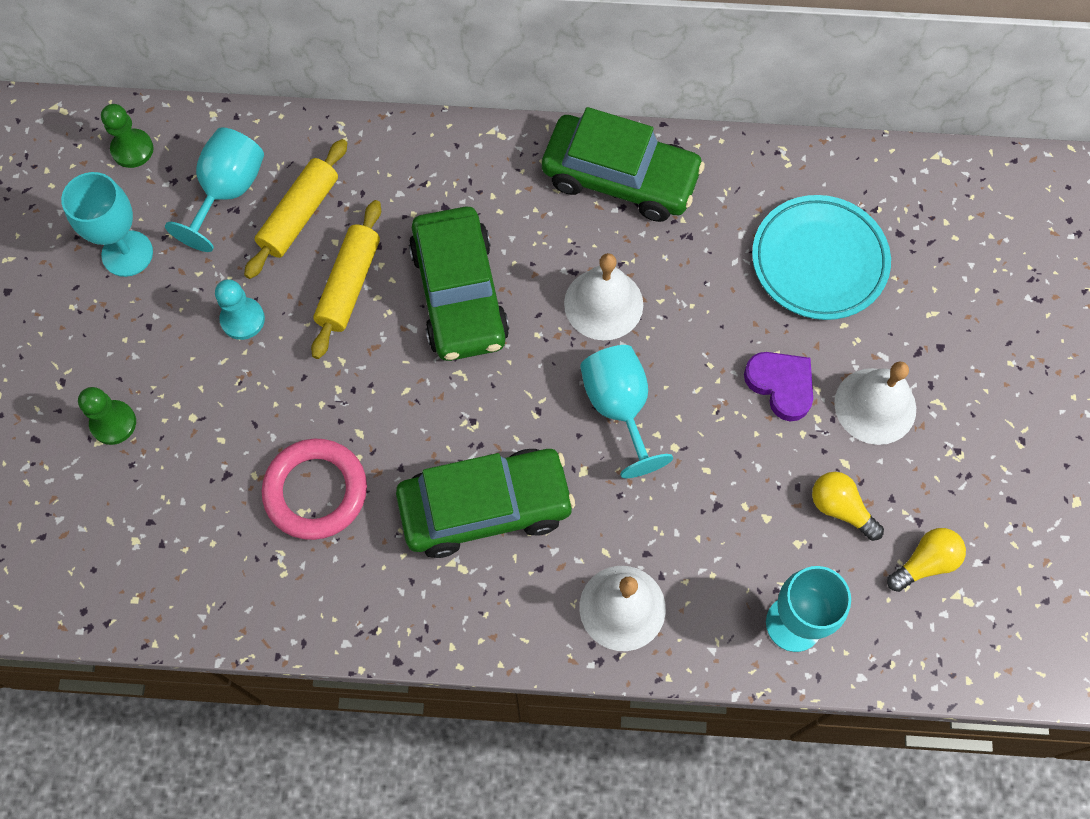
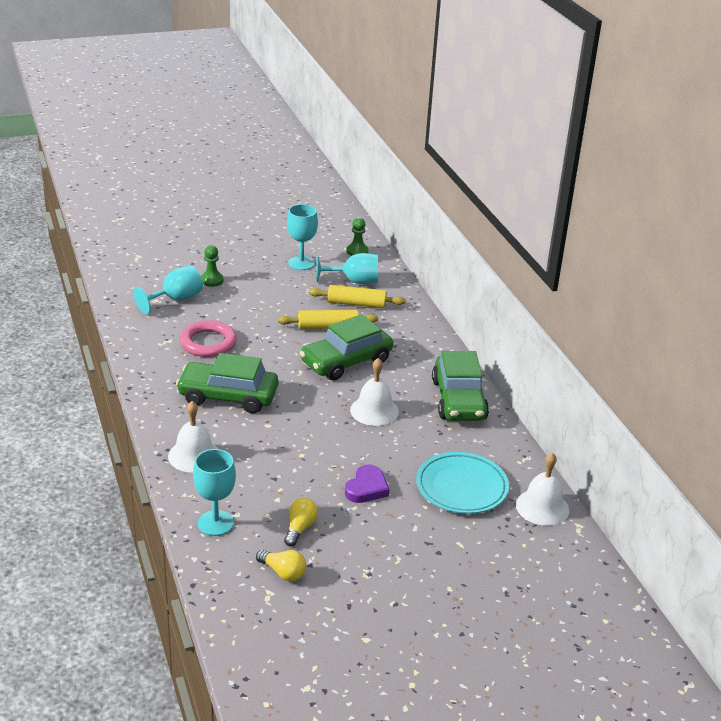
camera: 65 degrees right, 35 degrees down
turquoise pawn [215,279,265,340] -> none
green car [396,449,575,558] -> green car turned 135 degrees clockwise [176,353,279,413]
turquoise goblet [580,345,673,478] -> turquoise goblet moved to [133,265,203,314]
white bell [834,362,916,445] -> white bell moved to [516,452,569,526]

